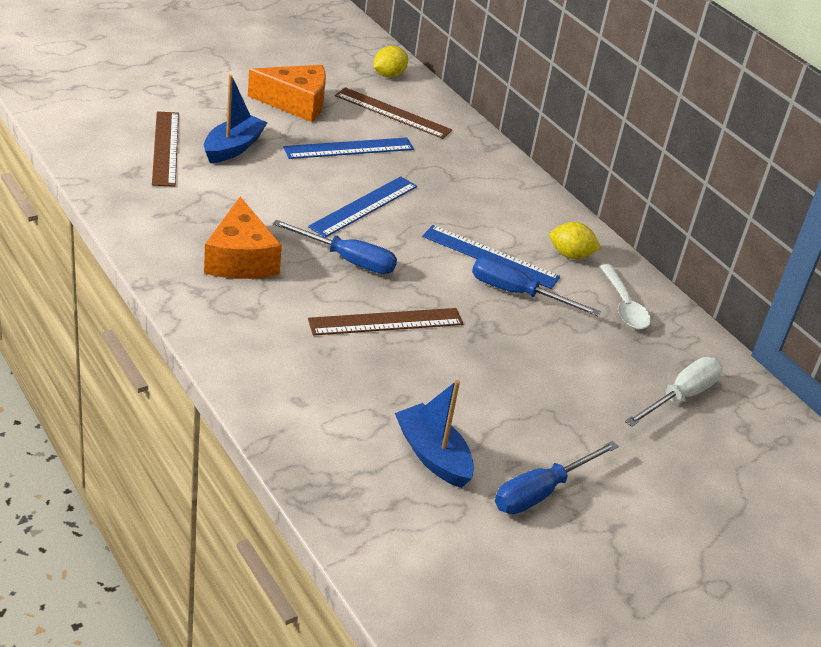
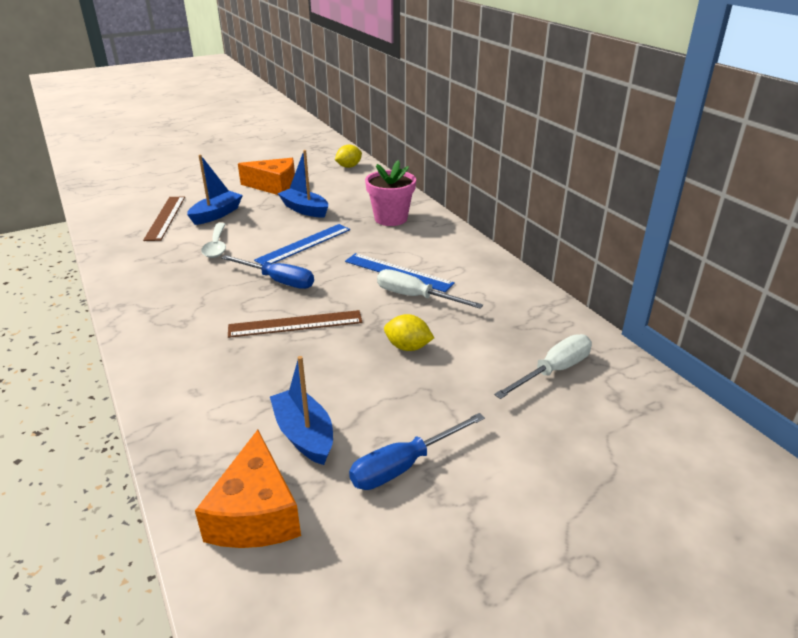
camera: 10 degrees right, 5 degrees down
orange cheese [204,197,282,279] -> orange cheese moved to [195,430,301,548]
blue ruler [283,138,414,159] -> blue boat [277,150,328,218]
brown ruler [335,87,452,139] -> none
blue screwdriver [472,257,601,316] -> white screwdriver [377,269,483,309]
yellow lemon [549,222,601,259] -> yellow lemon moved to [384,314,434,351]
white spoon [600,264,651,329] -> white spoon moved to [201,223,226,258]
none -> pink flower pot [365,160,416,226]

